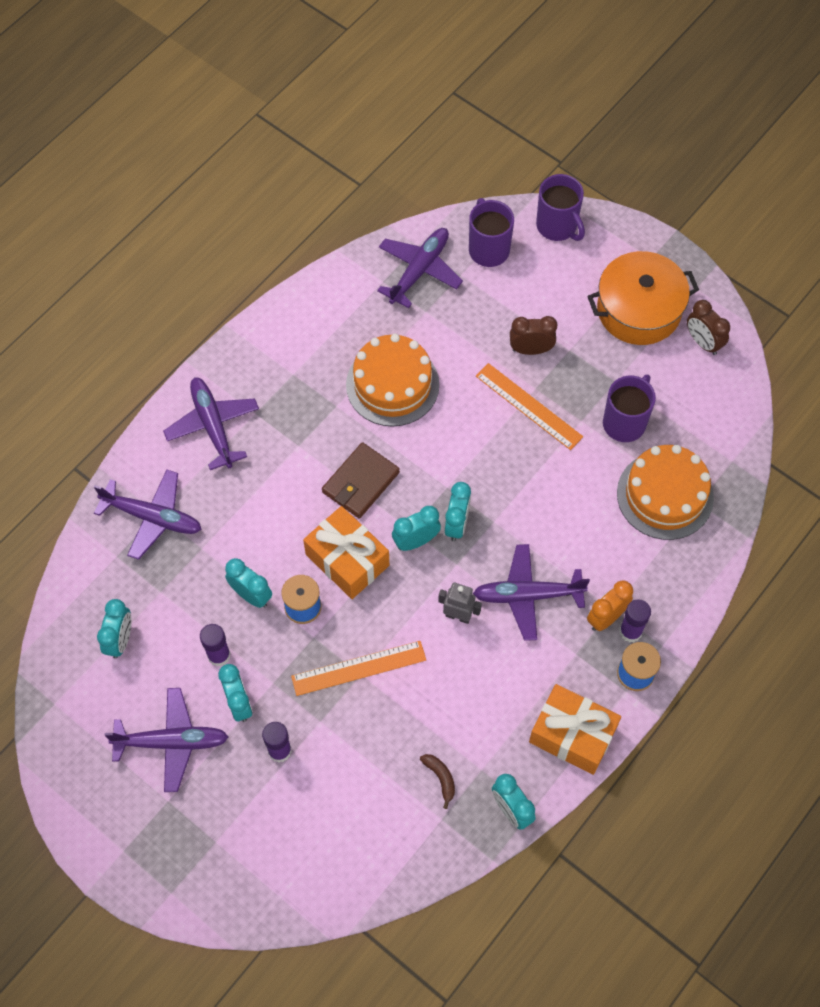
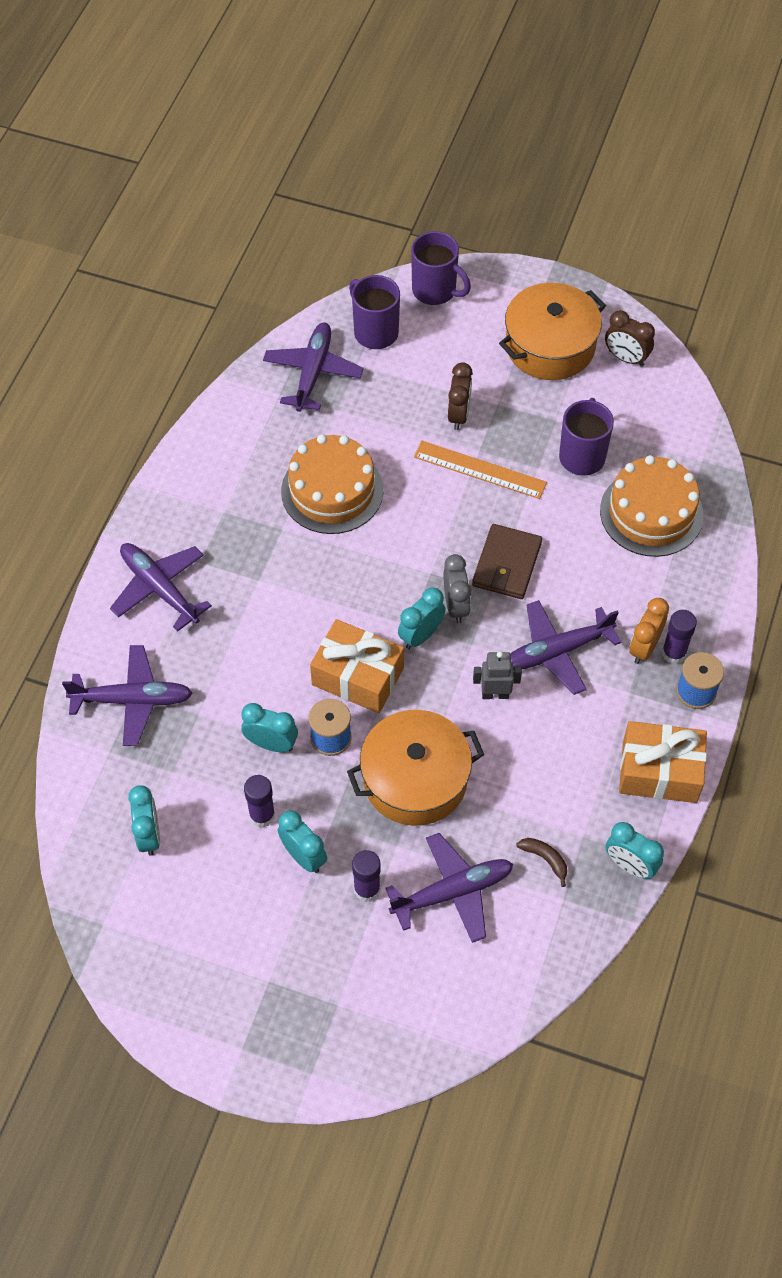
camera: 20 degrees left, 5 degrees down
purple plane [105,688,228,792] -> purple plane moved to [385,833,513,943]
orange ruler [291,641,426,696] -> orange pot [347,710,484,826]
brown wallet [322,442,400,518] -> brown wallet moved to [472,524,542,599]
turquoise clock [445,482,471,541] -> grey clock [443,554,471,623]
brown clock [510,316,558,355] -> brown clock turned 120 degrees clockwise [448,362,473,430]

